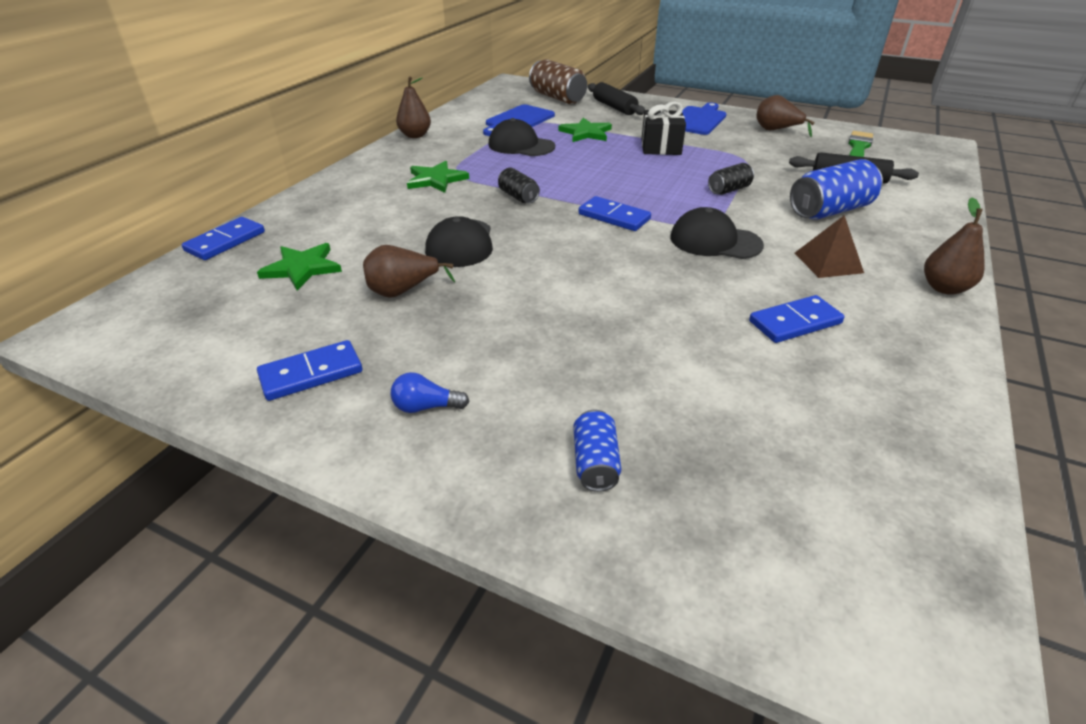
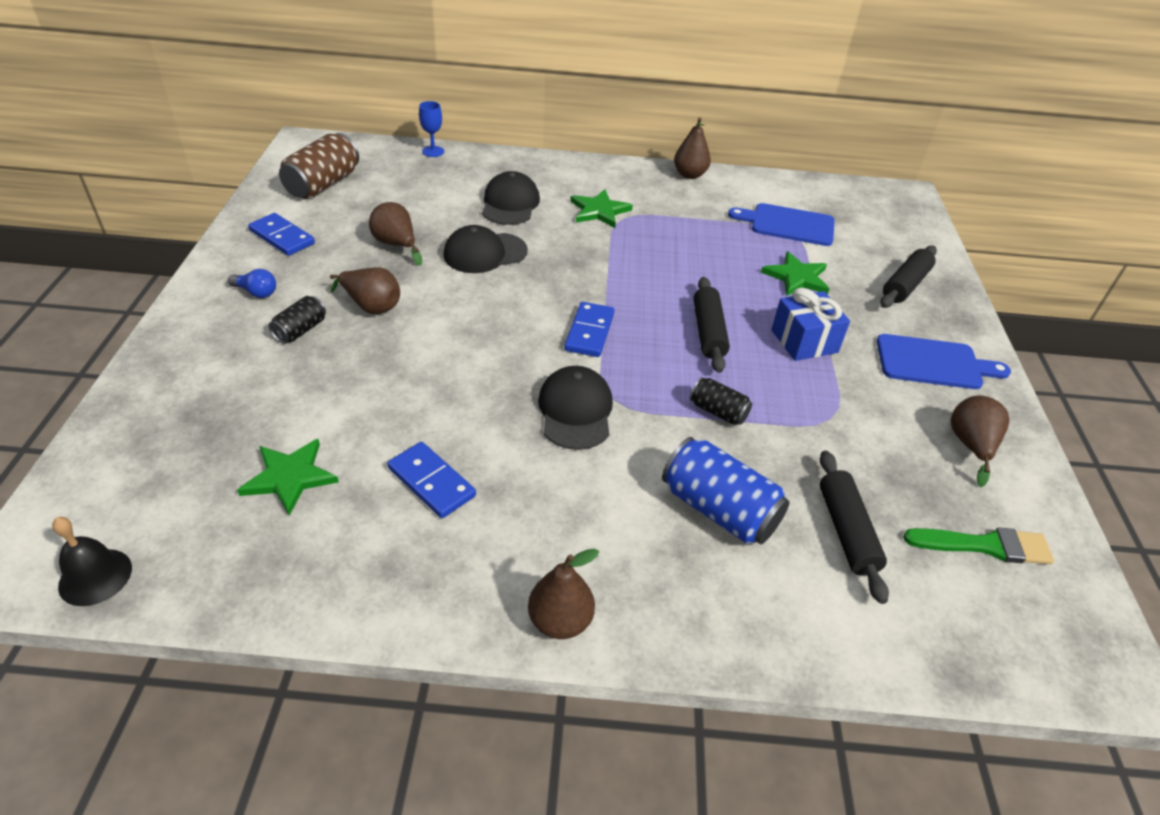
camera: 65 degrees right, 5 degrees up
blue domino [182,217,265,260] -> blue goblet [419,101,444,157]
green star [257,243,342,290] -> green star moved to [237,439,339,516]
blue light bulb [391,372,469,413] -> blue light bulb turned 135 degrees clockwise [228,269,276,298]
black cap [488,118,555,156] -> black cap moved to [482,171,540,225]
black can [498,168,540,204] -> black can moved to [269,296,326,344]
brown can [529,59,587,104] -> brown can moved to [279,133,359,199]
blue can [573,410,621,492] -> none
black gift [641,102,686,155] -> blue gift [771,288,850,361]
brown pyramid [795,215,864,278] -> none
none -> black bell [52,517,132,606]
none -> brown pear [330,267,400,314]
none -> black rolling pin [694,277,730,373]

